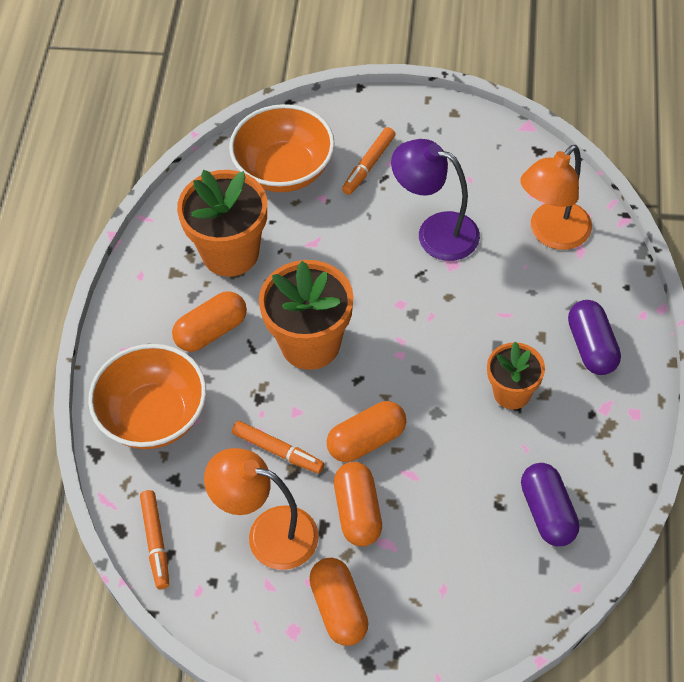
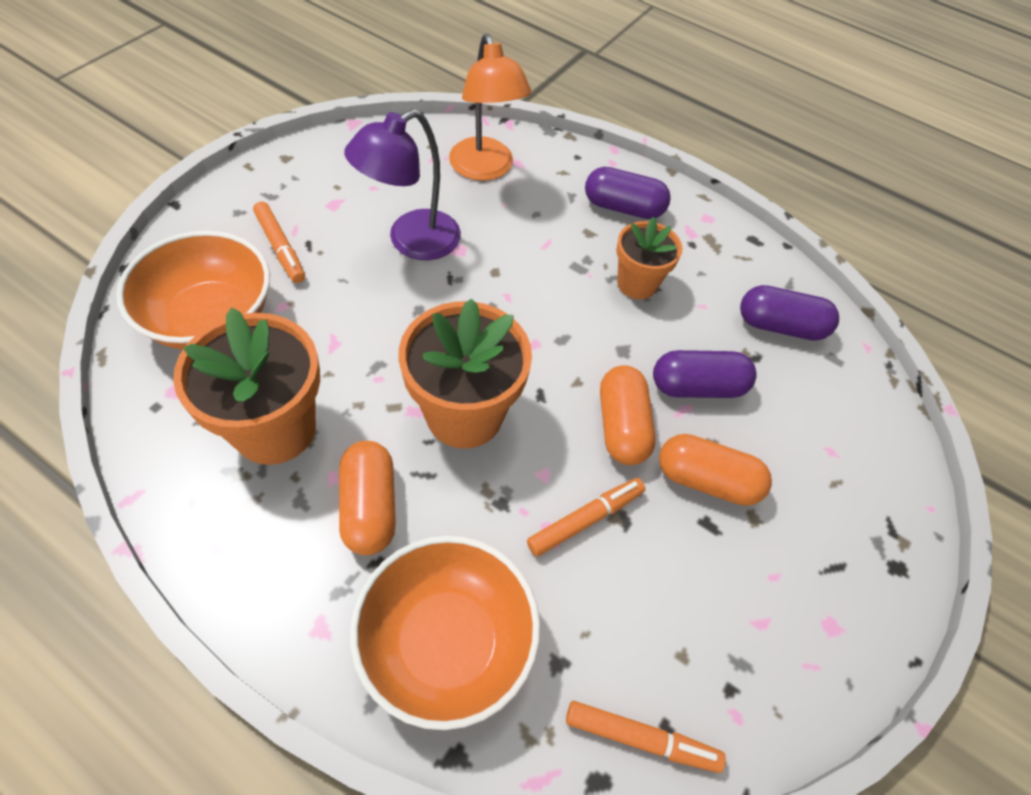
camera: 70 degrees left, 0 degrees up
orange lamp [204,448,319,570] -> none
orange capsule [309,558,369,646] -> none
none -> purple capsule [653,350,757,398]

